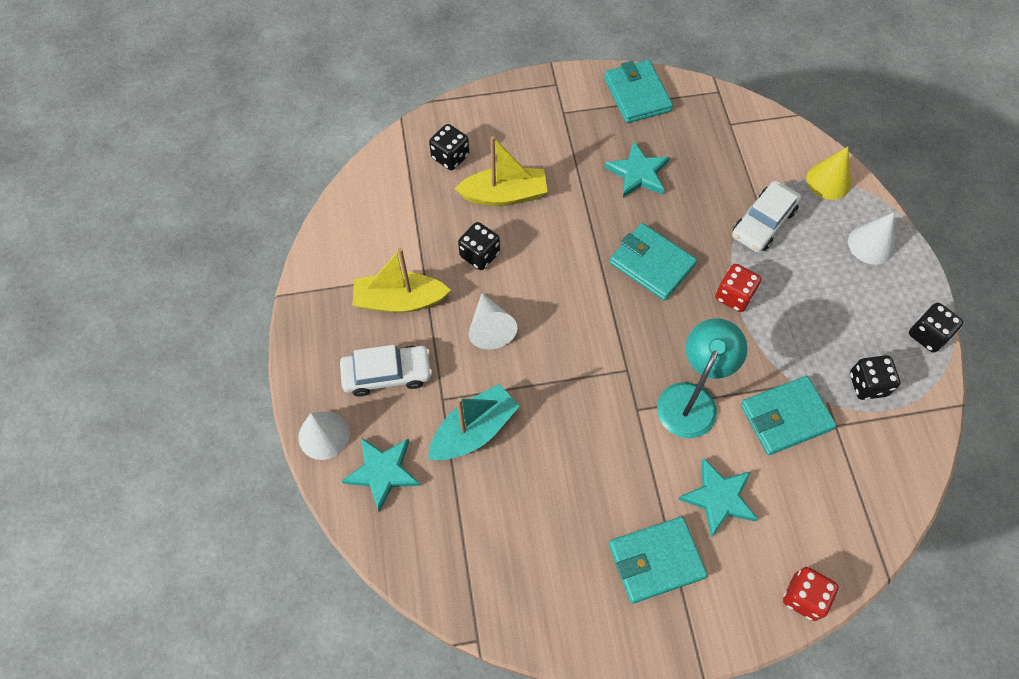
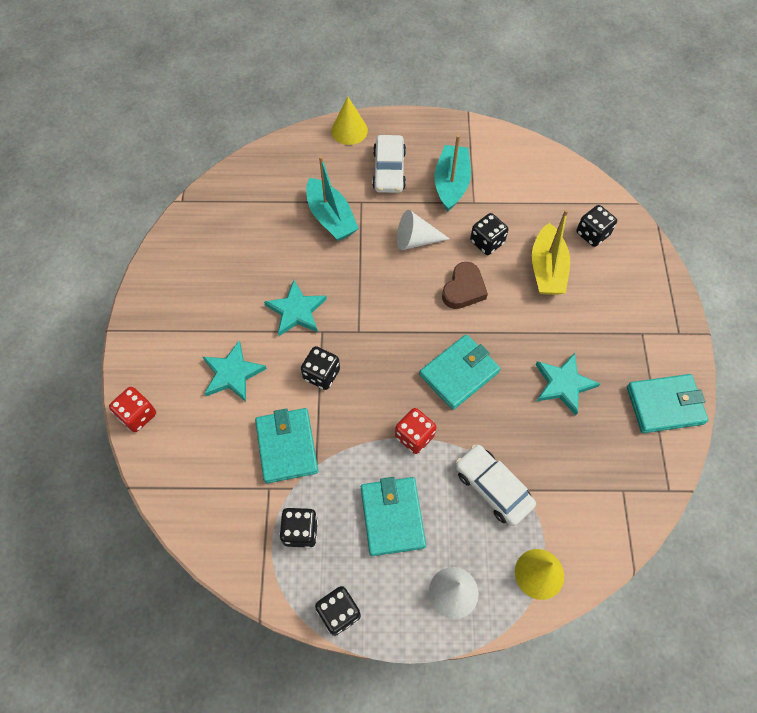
camera: 100 degrees right, 0 degrees up
white cone [298,411,350,460] -> yellow cone [331,97,368,145]
turquoise star [342,438,421,512] -> turquoise star moved to [264,280,327,336]
yellow boat [352,248,451,313] -> turquoise boat [435,134,471,212]
turquoise wallet [609,517,708,604] -> turquoise wallet moved to [361,477,426,556]
turquoise lamp [657,318,748,438] -> black dice [301,346,340,390]
none -> brown heart [442,262,488,309]

